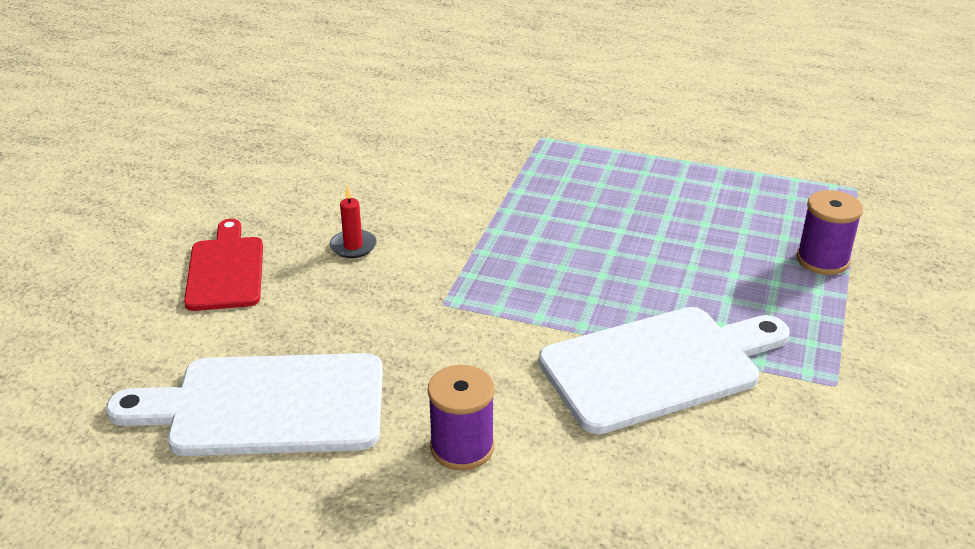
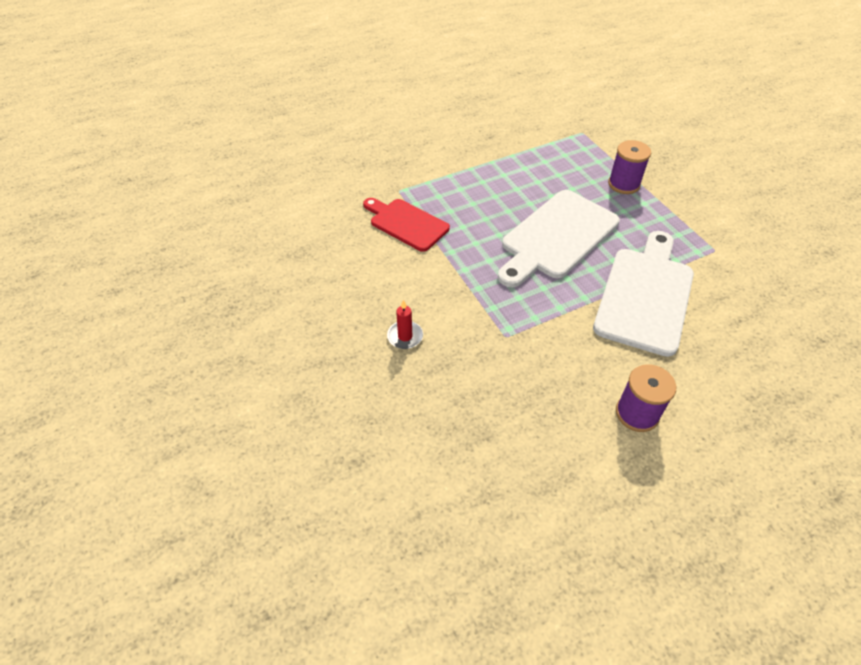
camera: 45 degrees left, 15 degrees up
white cutting board [106,353,383,456] -> white cutting board moved to [498,190,620,287]
red cutting board [184,219,263,311] -> red cutting board moved to [363,198,450,252]

